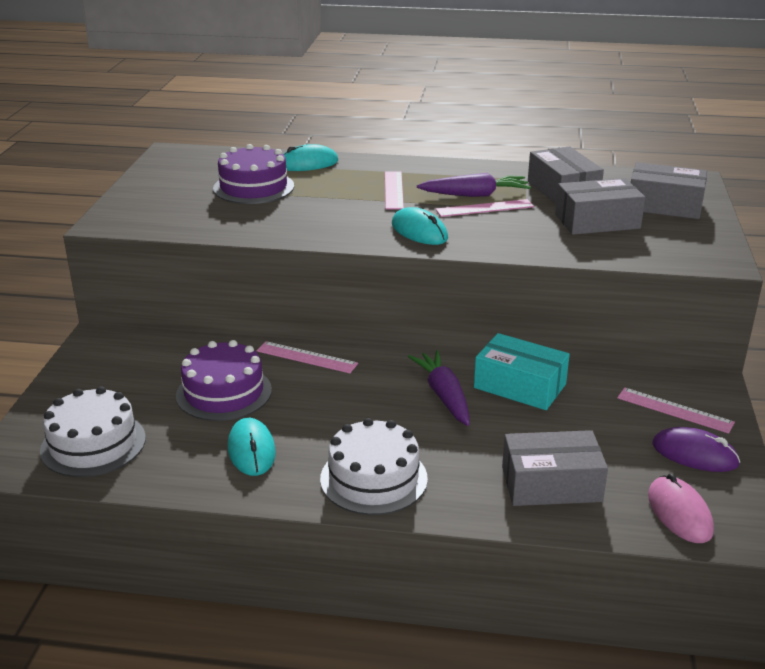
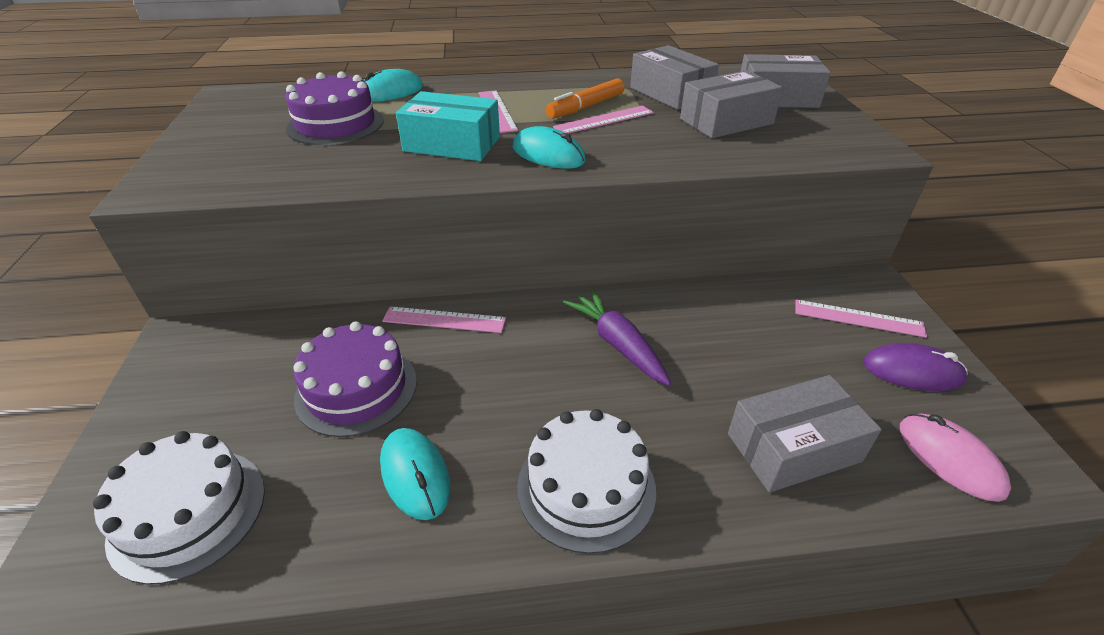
camera: 15 degrees left, 10 degrees up
purple carrot [417,173,531,197] -> orange marker [546,78,625,119]
turquoise box [474,333,570,410] -> turquoise box moved to [396,91,500,161]

